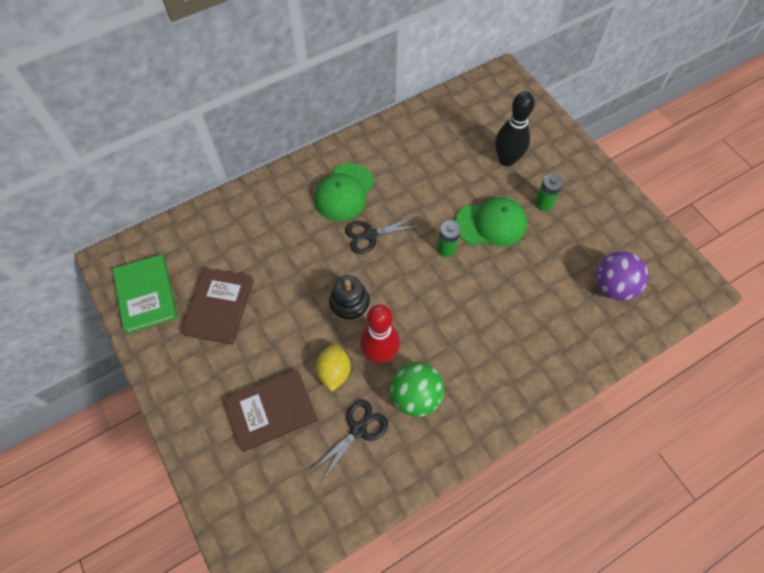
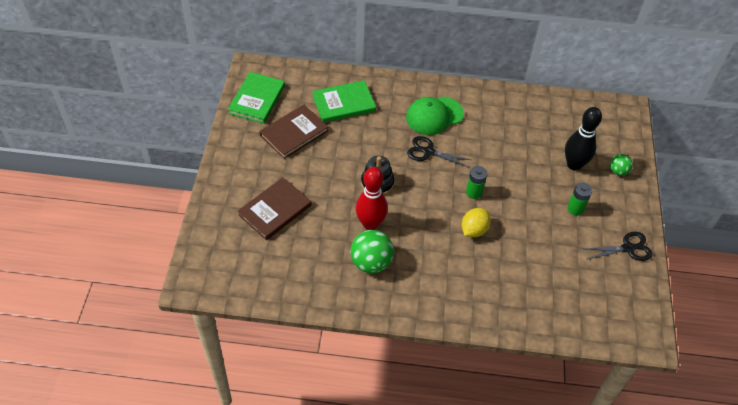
camera: 35 degrees right, 10 degrees down
brown book [224,370,318,452] -> brown book turned 60 degrees counterclockwise [238,177,312,240]
black scissors [312,400,388,481] -> black scissors moved to [585,232,653,261]
yellow lemon [316,344,351,392] -> yellow lemon moved to [462,208,491,237]
green cap [455,197,527,246] -> none
purple ball [595,251,649,301] -> none
none -> green book [312,80,376,123]
none -> green ball [610,154,633,176]

